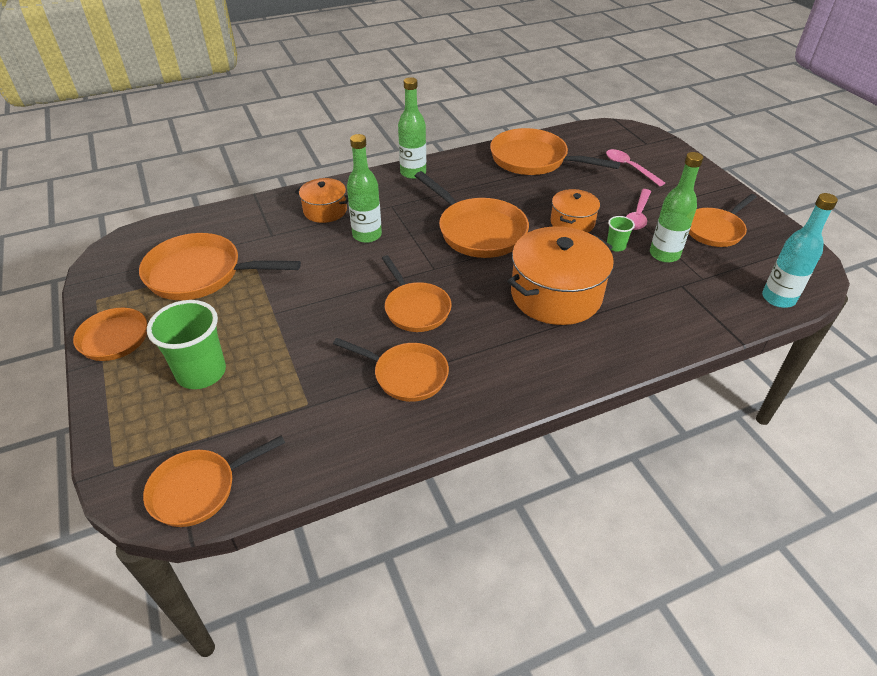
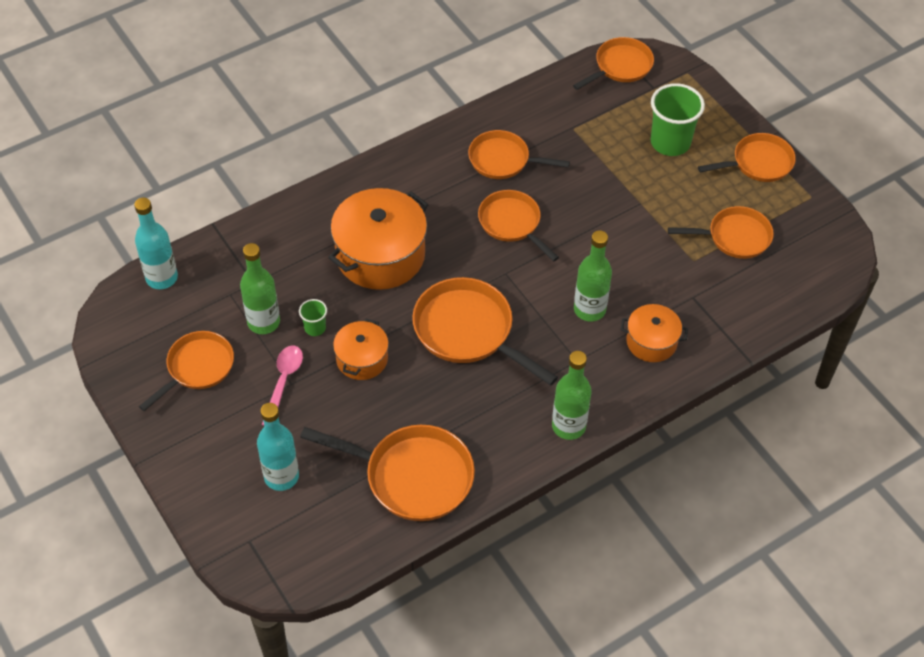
camera: 170 degrees right, 10 degrees up
orange pan [139,233,301,300] -> orange pan [668,206,774,259], size x0.66
pink spoon [606,149,665,186] -> turquoise bottle [257,403,299,491]

